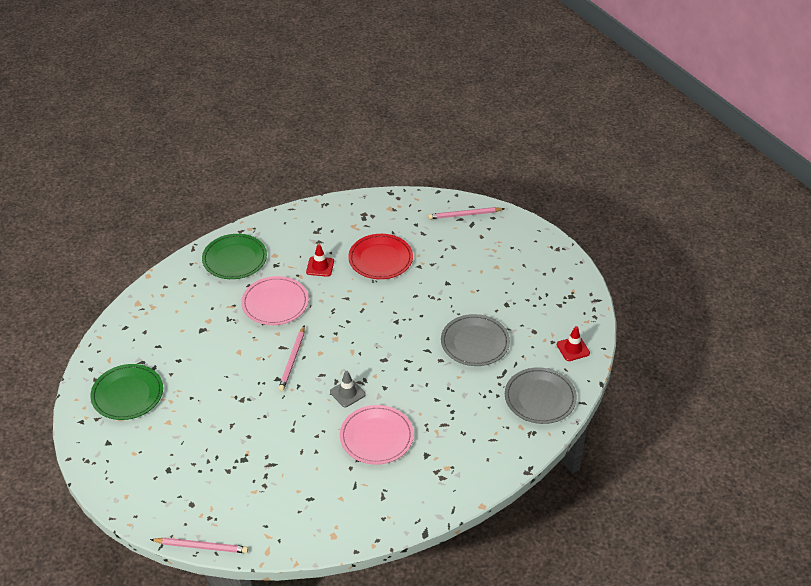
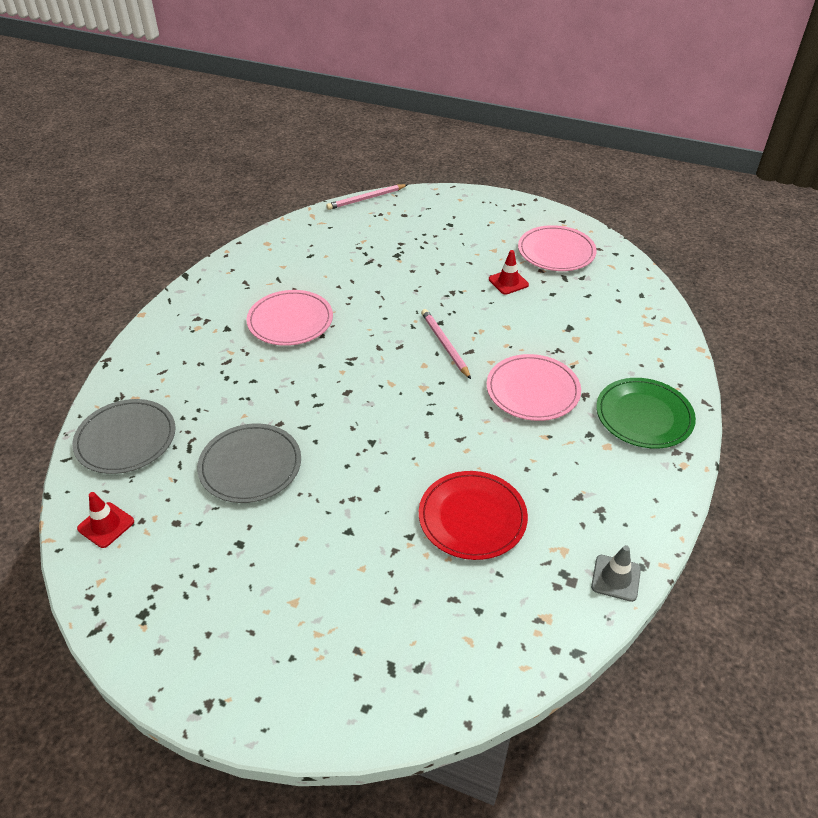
camera: 145 degrees right, 0 degrees up
green plate [90,364,163,420] -> pink plate [518,225,597,271]
red traffic cone [306,244,334,277] -> red traffic cone moved to [489,250,529,295]
grey traffic cone [330,371,365,407] -> grey traffic cone moved to [591,545,641,602]
pink pencil [428,207,504,219] -> none

